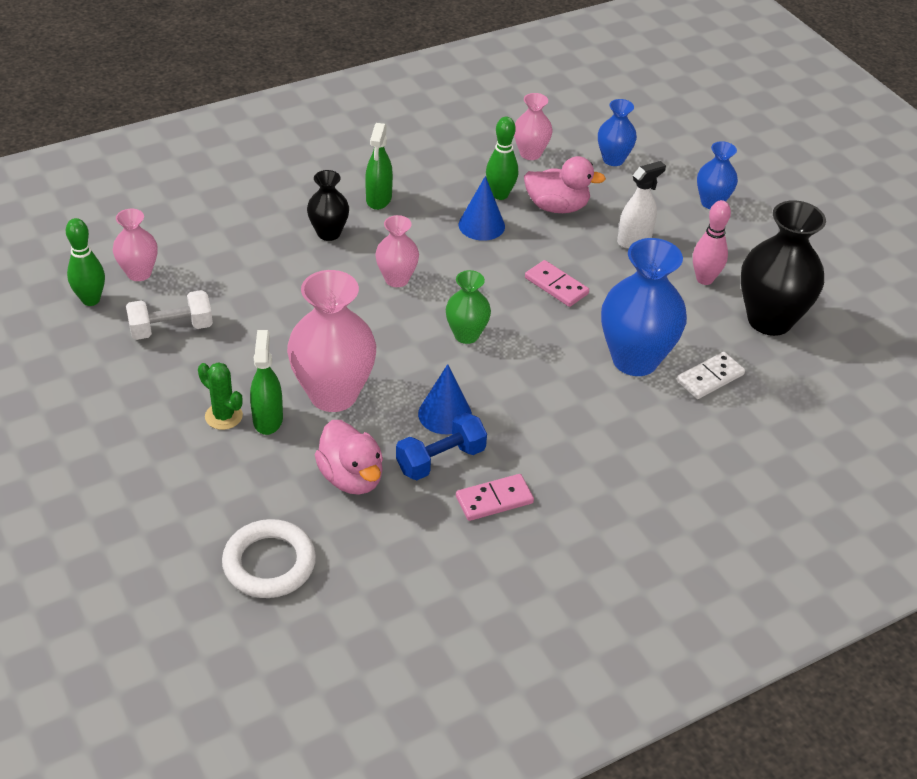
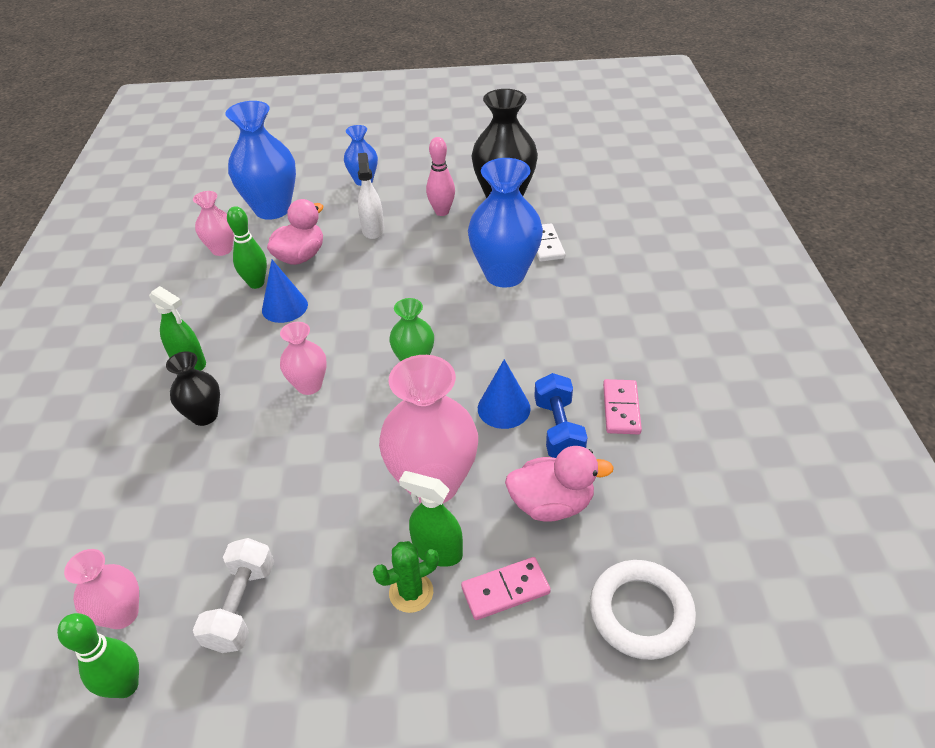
camera: 60 degrees left, 0 degrees up
pink domino [525,260,589,307] -> pink domino moved to [461,557,551,620]
blue vase [598,99,637,166] -> blue vase [225,101,296,220], size x1.83

